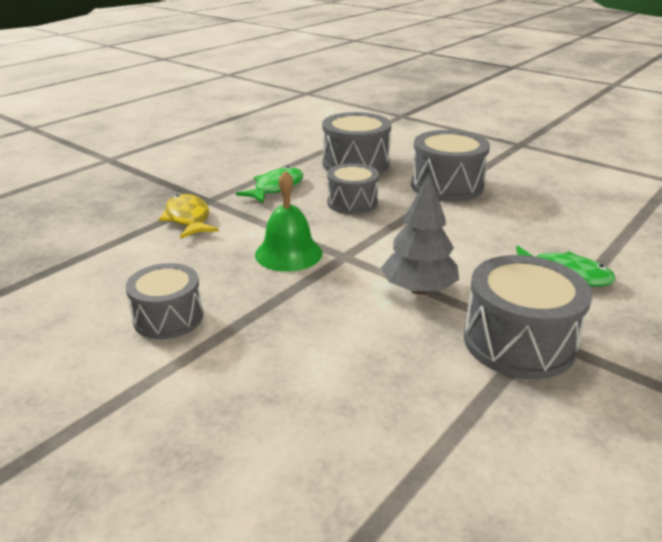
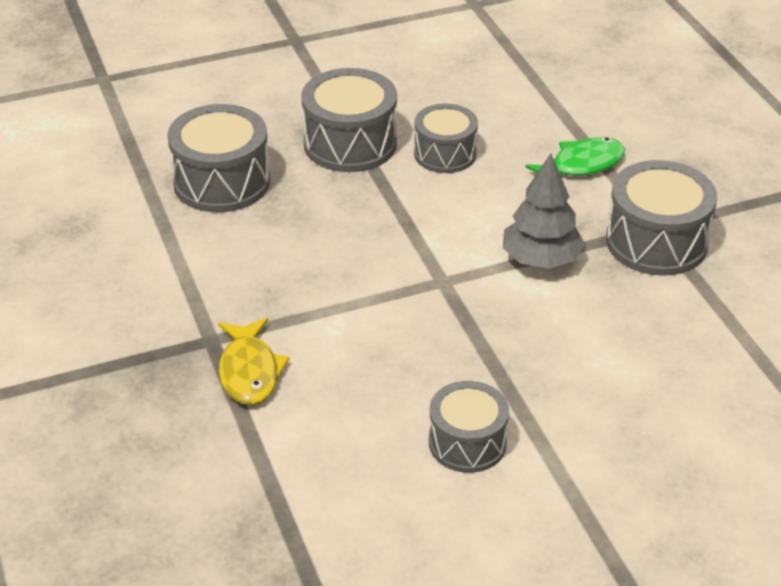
camera: 60 degrees left, 10 degrees up
yellow fish [159,194,219,239] -> yellow fish turned 105 degrees counterclockwise [218,318,290,405]
green fish [236,166,304,203] -> none
green bell [255,170,322,272] -> none
grey drum [327,163,379,214] -> grey drum moved to [414,104,478,173]

